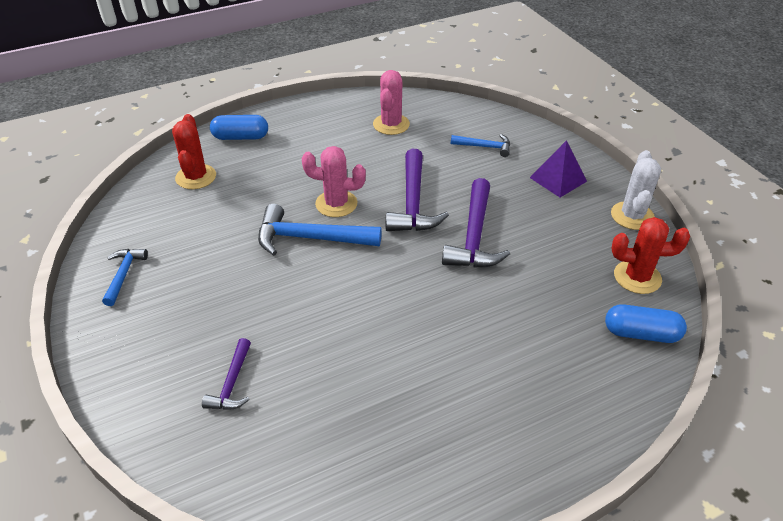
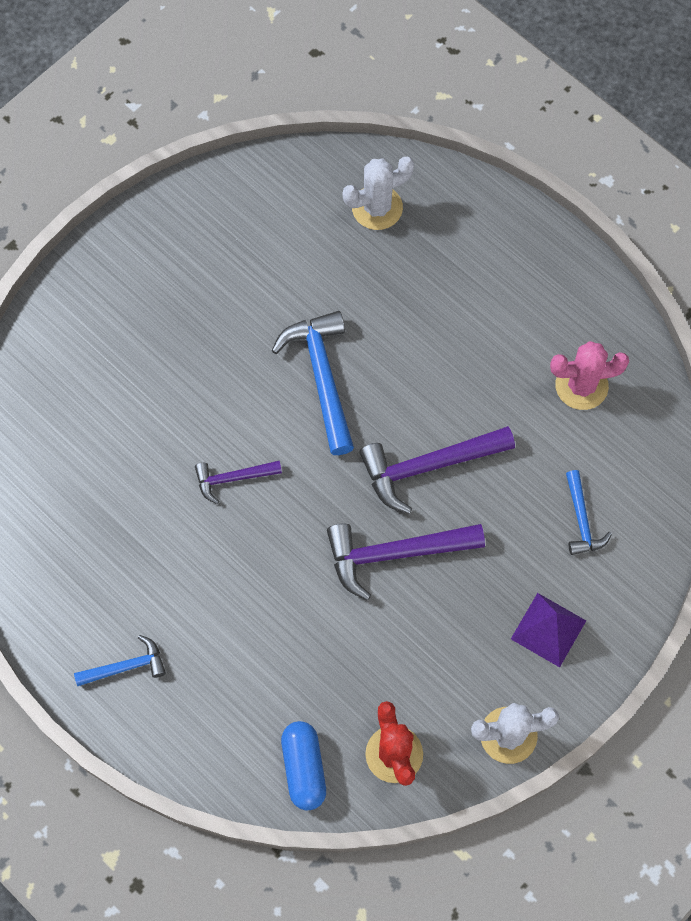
camera: 70 degrees right, 25 degrees up
blue hammer [102,249,148,306] -> blue hammer moved to [74,635,166,686]
red cactus [172,114,216,189] -> white cactus [343,157,414,230]
purple hammer [202,338,251,410] -> purple hammer moved to [195,461,282,504]
blue capsule [210,115,268,140] -> none
pink cactus [302,146,366,217] -> none

